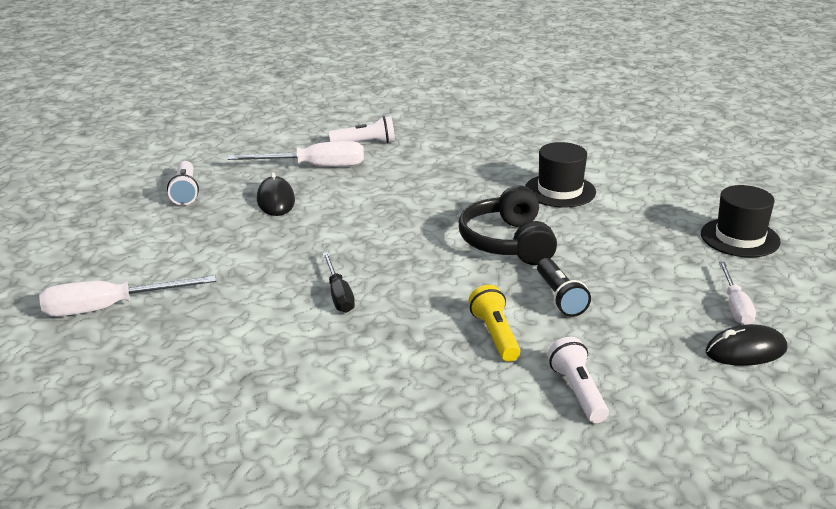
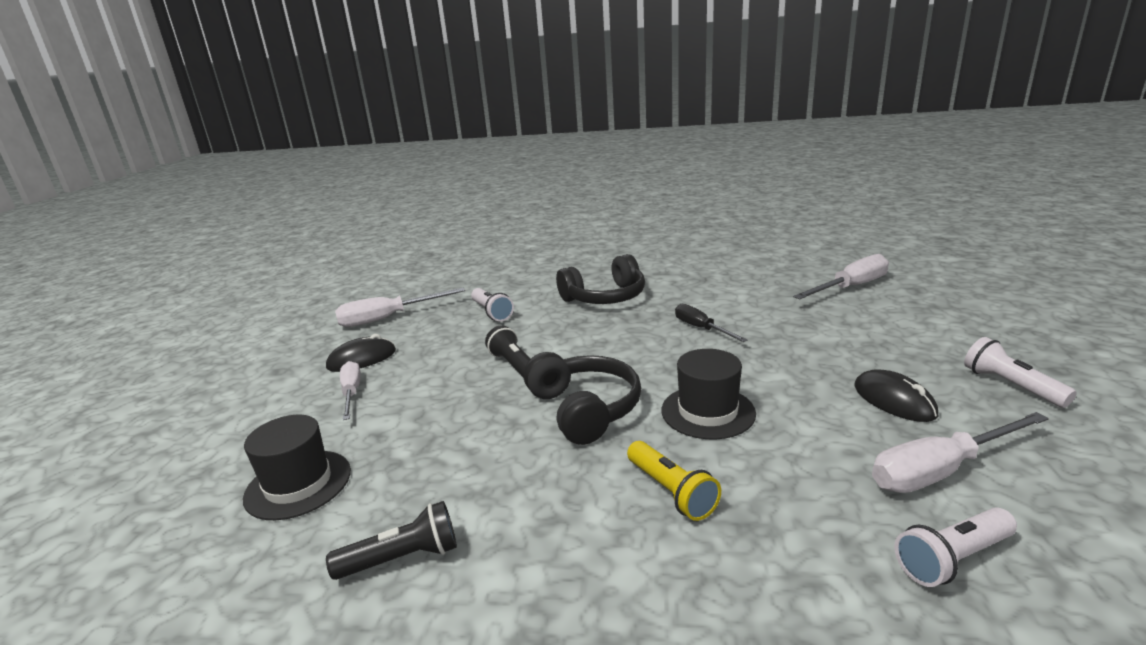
camera: 165 degrees right, 5 degrees down
yellow flashlight [469,285,520,362] -> yellow flashlight moved to [627,441,721,521]
black hat [525,142,596,208] -> black hat moved to [661,349,756,440]
none -> black flashlight [326,501,457,580]
none -> white screwdriver [335,288,465,327]
none -> black headphones [556,254,645,304]

